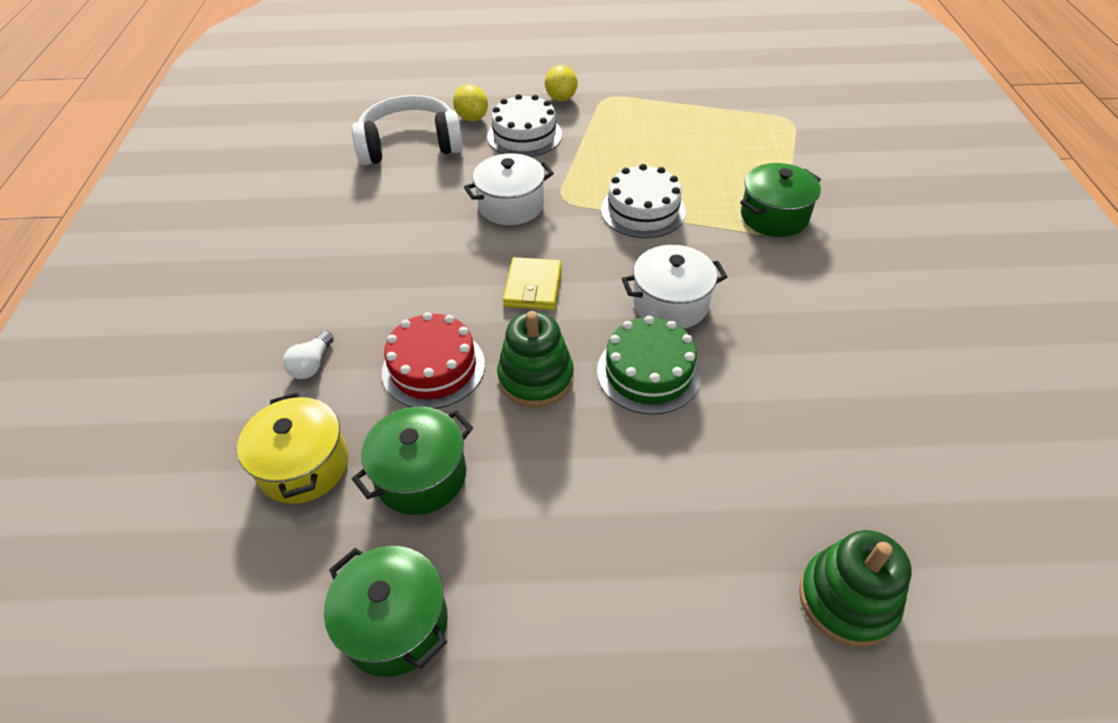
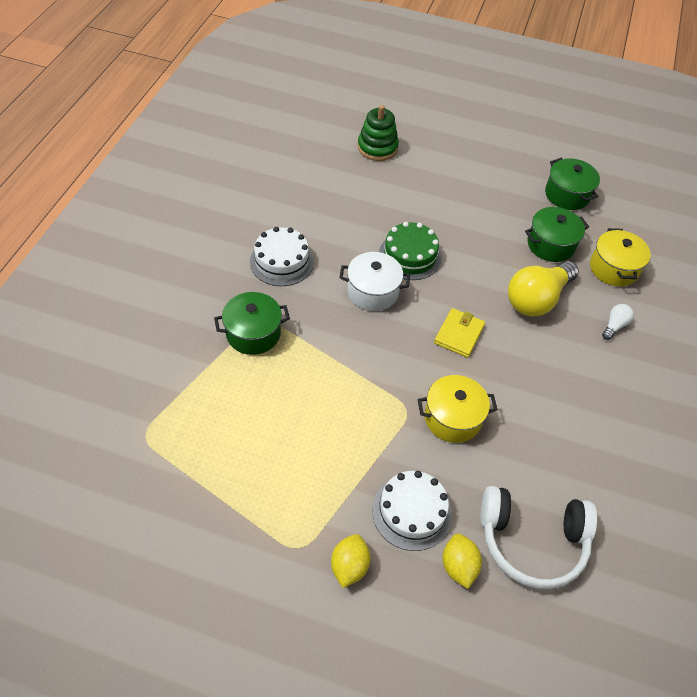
camera: 165 degrees left, 5 degrees up
red cake [382,312,485,409] -> yellow light bulb [508,261,579,317]
white pot [464,153,554,225] -> yellow pot [418,375,498,443]
green stacking toy [497,311,574,408] -> none
white cake [601,164,686,238] -> white cake moved to [250,227,314,286]

